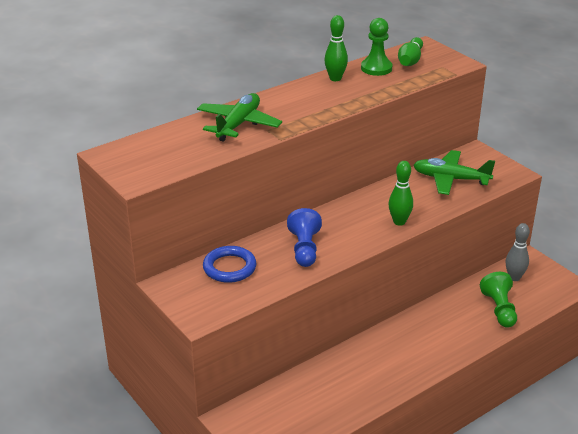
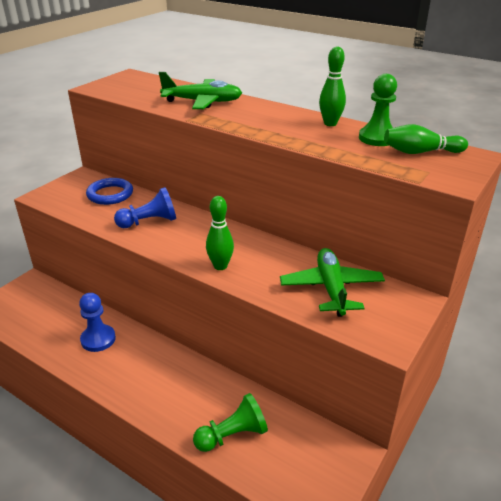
camera: 70 degrees right, 0 degrees up
grey bowling pin [506,223,530,281] -> none
none -> blue pawn [79,293,116,352]

